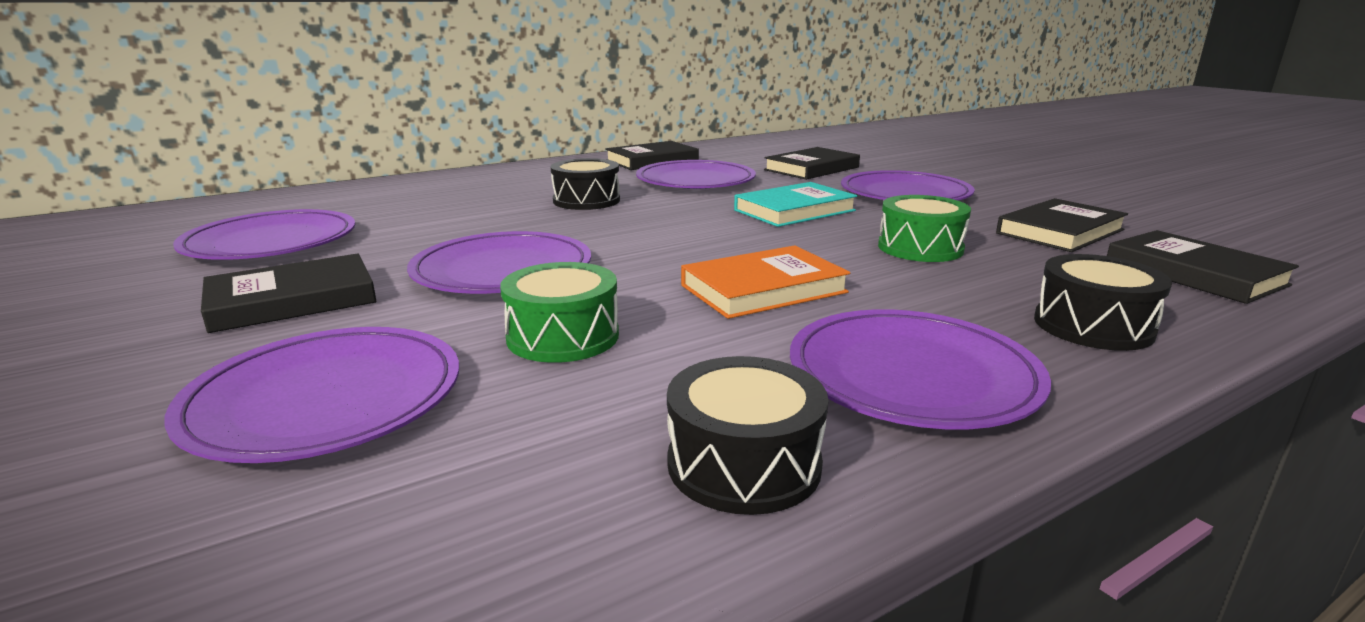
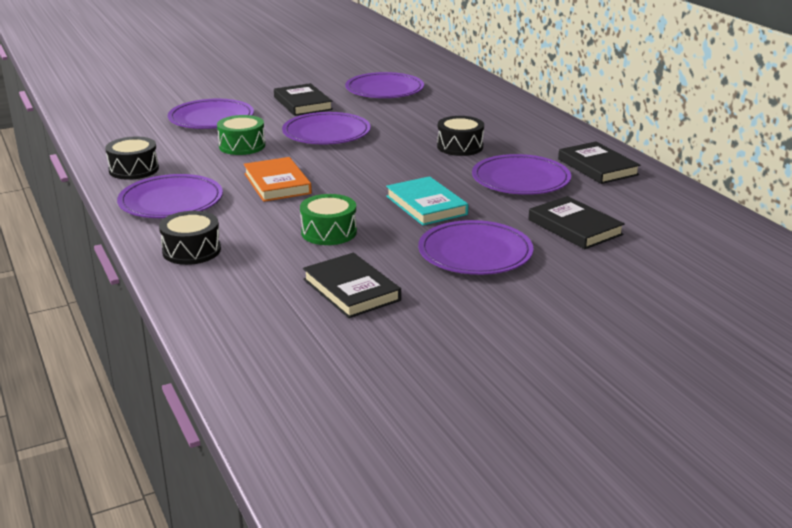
camera: 95 degrees right, 5 degrees up
black book [1107,230,1299,304] -> none

